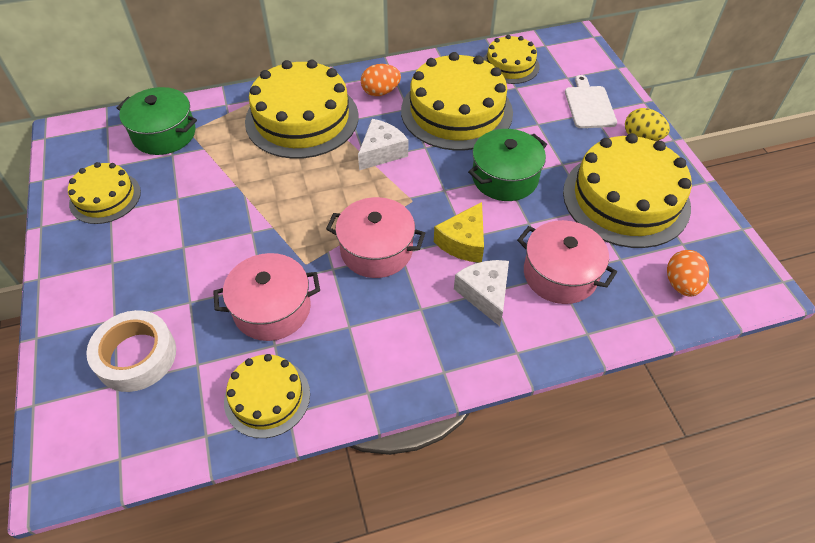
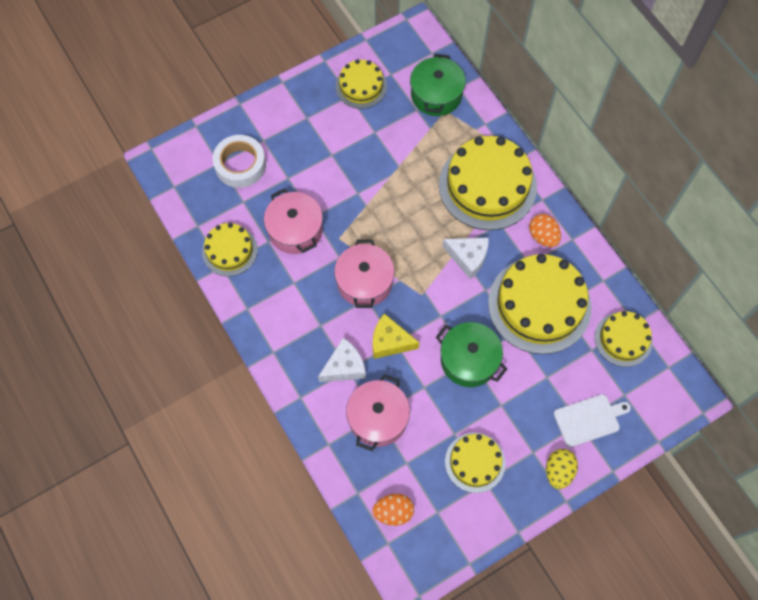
camera: 75 degrees right, 15 degrees up
yellow cake [563,133,692,248] -> yellow cake [445,433,505,493], size x0.55

